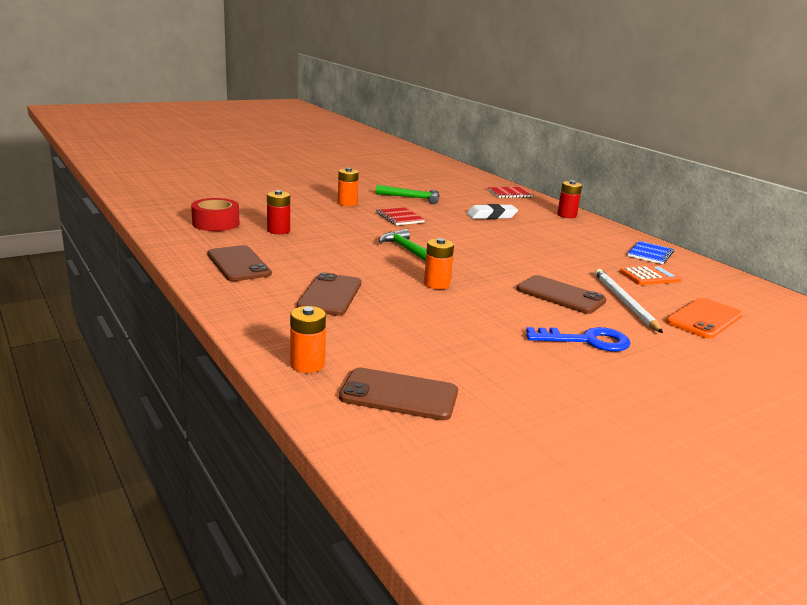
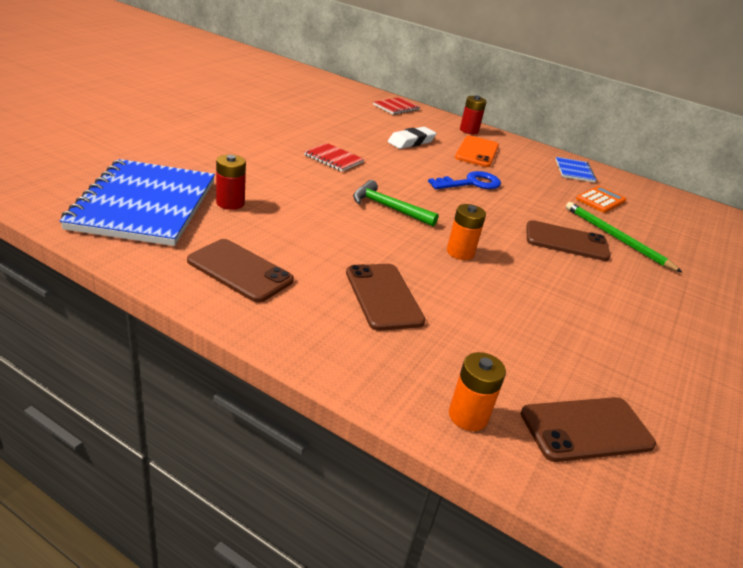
camera: 30 degrees left, 10 degrees up
red tape [191,198,239,231] -> blue notebook [59,159,215,246]
orange battery [338,168,359,206] -> none
green hammer [376,185,440,204] -> none
blue key [526,327,631,351] -> blue key moved to [428,171,501,189]
white pencil [595,269,663,333] -> green pencil [566,202,682,272]
orange phone [666,298,743,339] -> orange phone moved to [455,135,499,167]

